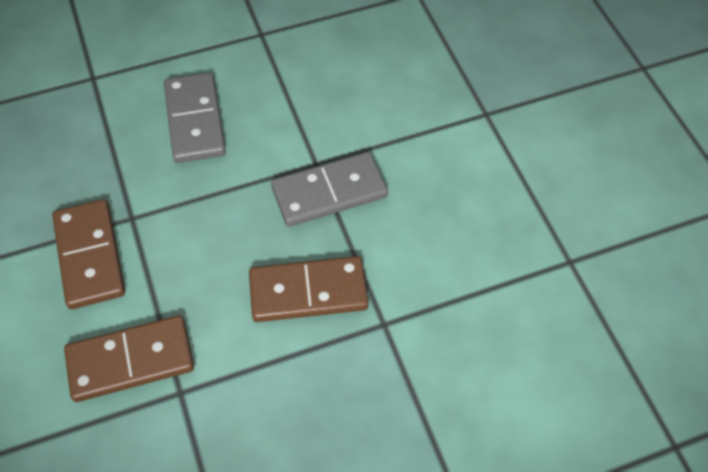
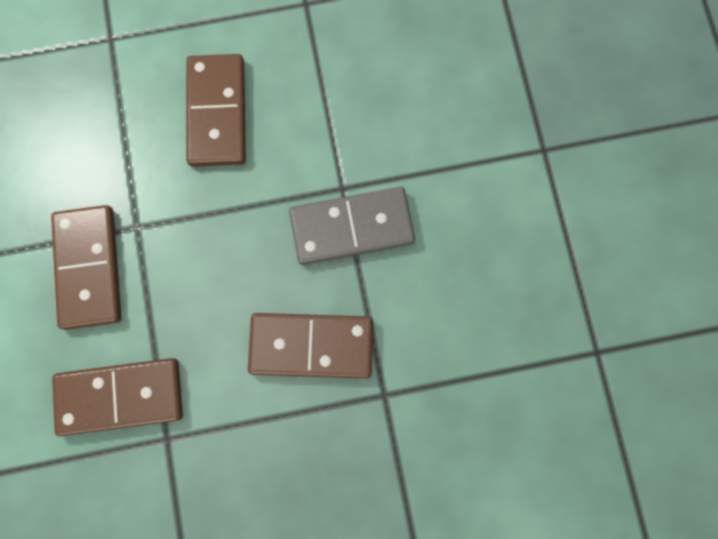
camera: 10 degrees right, 20 degrees up
grey domino [164,72,226,163] -> brown domino [186,54,246,167]

